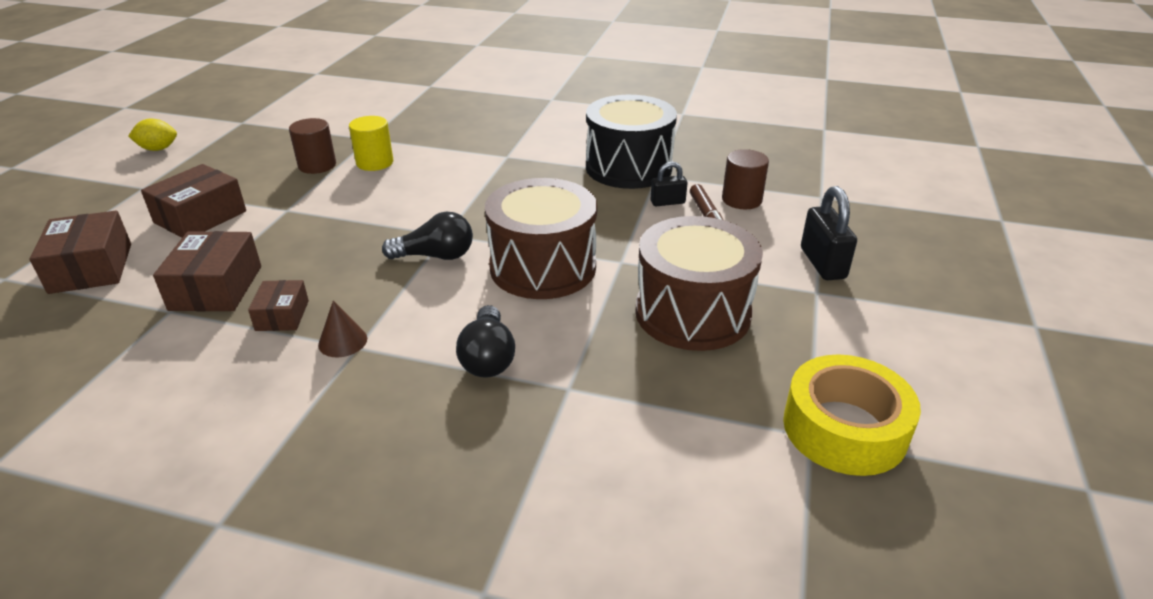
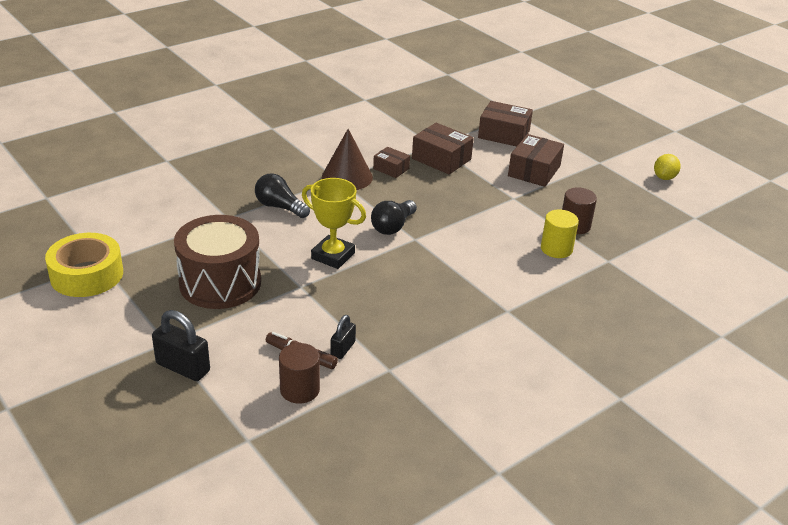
camera: 125 degrees right, 0 degrees up
brown box [141,164,246,238] -> brown box turned 45 degrees clockwise [508,134,564,187]
brown cone [318,301,367,357] -> brown cone [322,129,373,190], size x1.88
brown drum [485,178,597,299] -> yellow trophy [302,178,366,269]
black drum [586,95,677,189] -> none

